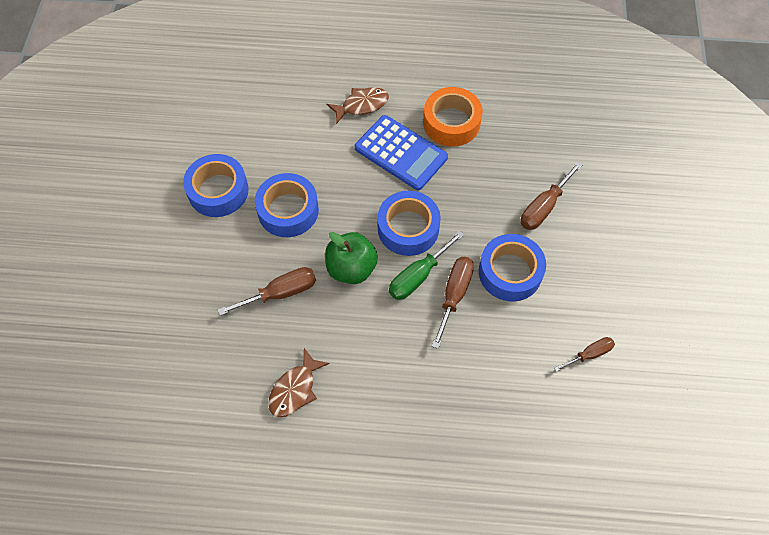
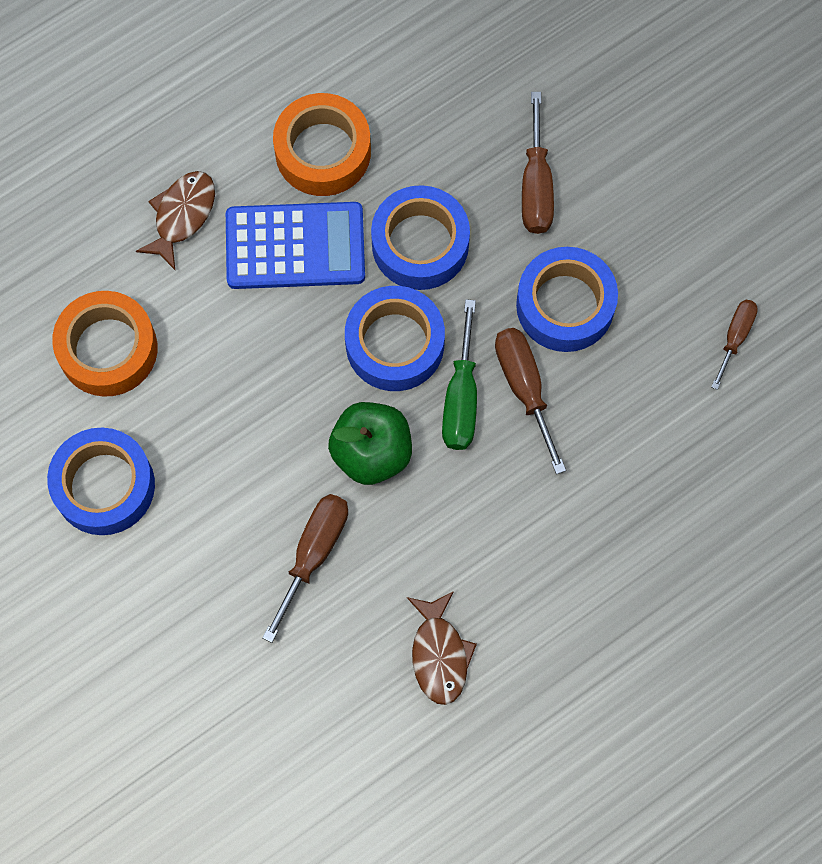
camera: 40 degrees left, 10 degrees up
blue tape [255,173,319,237] -> blue tape moved to [371,185,470,290]
none -> orange tape [52,291,157,397]

